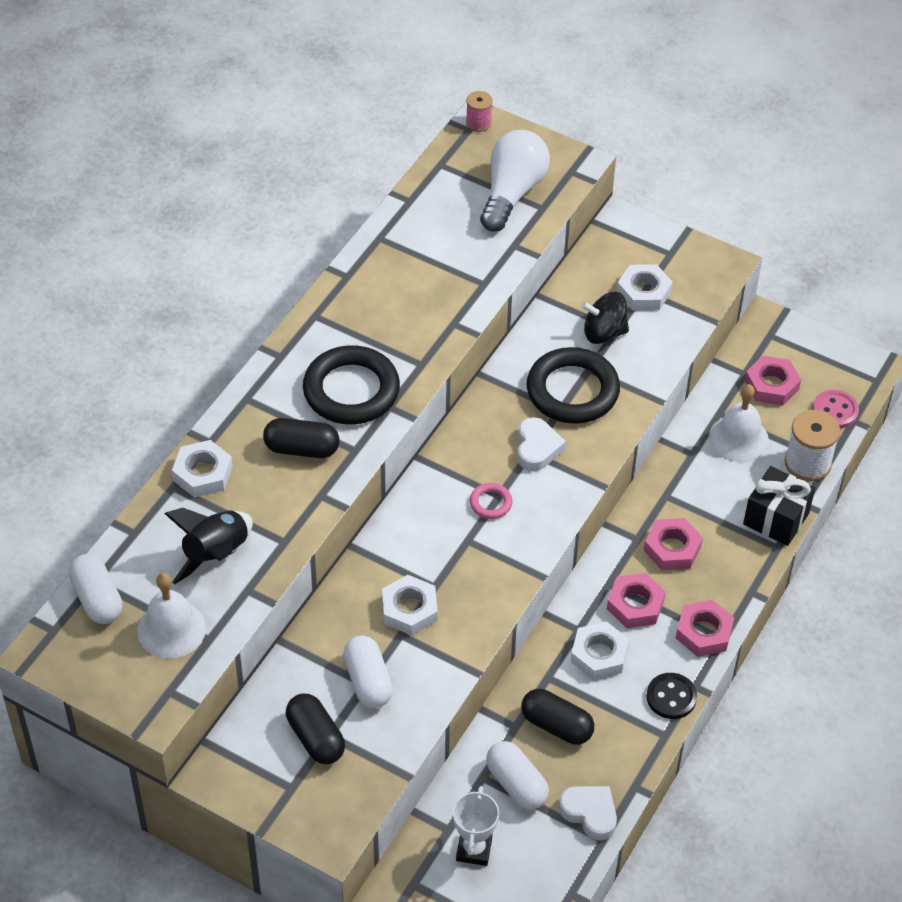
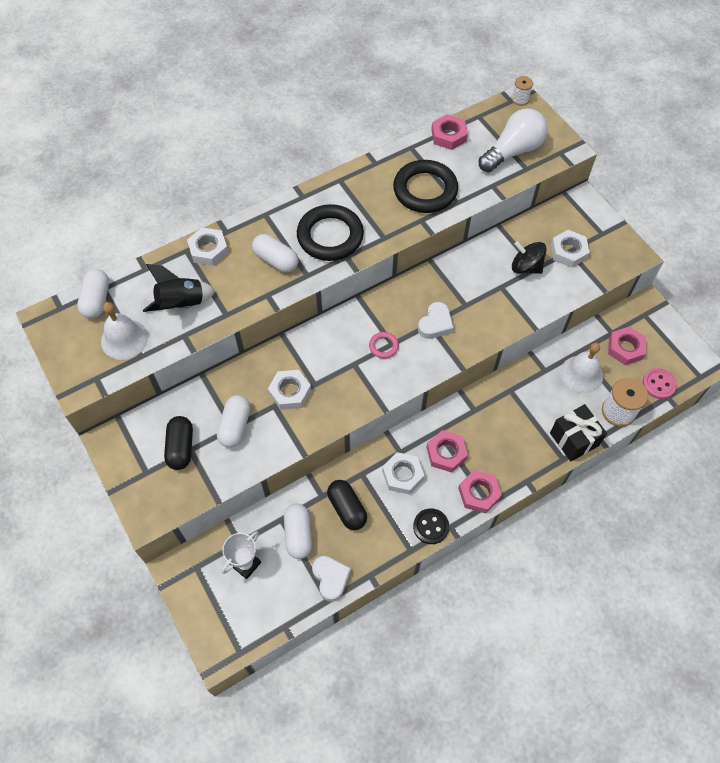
camera: 30 degrees right, 10 degrees up
black capsule [263,418,339,458] -> white capsule [252,234,299,272]
pink spool [466,91,493,132] -> white spool [512,76,533,106]
black ring [527,347,620,424] -> black ring moved to [393,160,458,213]
pink nut [644,518,703,570] -> pink nut moved to [431,114,468,150]

